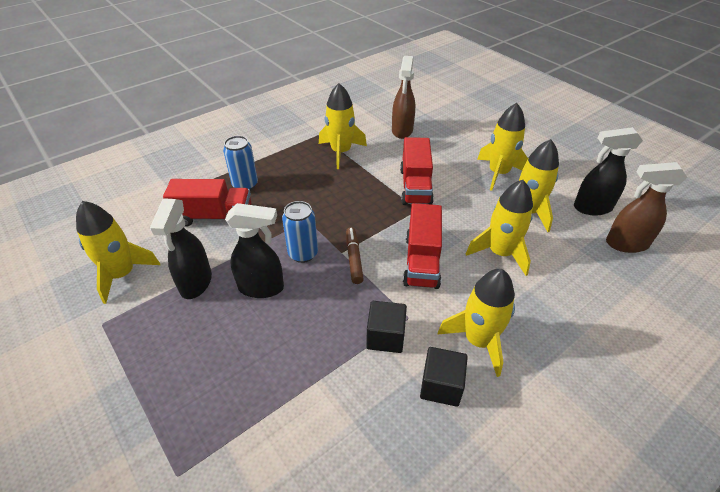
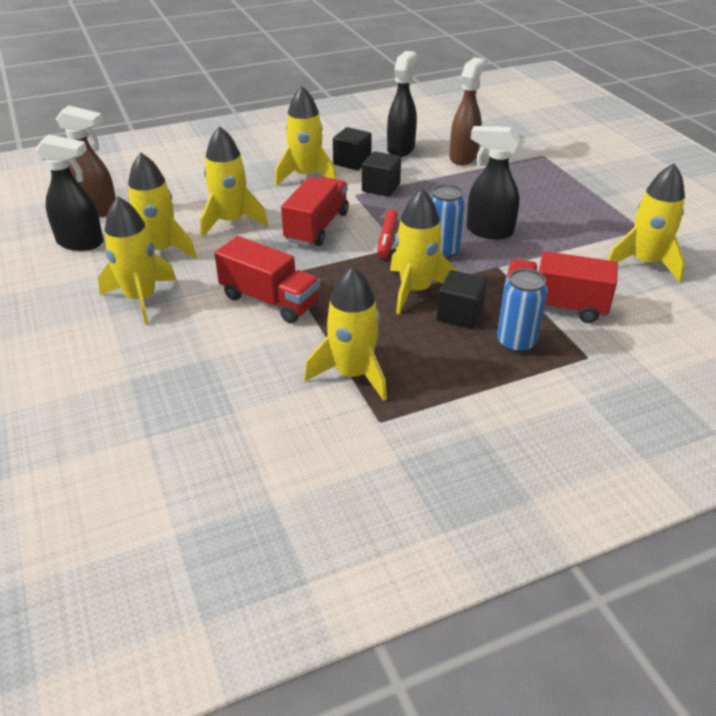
camera: 165 degrees left, 5 degrees down
black spray bottle [150,198,212,299] -> black spray bottle moved to [387,51,417,157]
brown marker [346,227,364,284] -> red marker [377,209,398,259]
brown spray bottle [392,56,415,139] -> brown spray bottle moved to [449,57,485,165]
red truck [400,137,434,205] -> red truck turned 105 degrees clockwise [214,236,320,323]
none -> yellow rocket [390,189,457,314]
none -> black cube [437,270,487,329]

